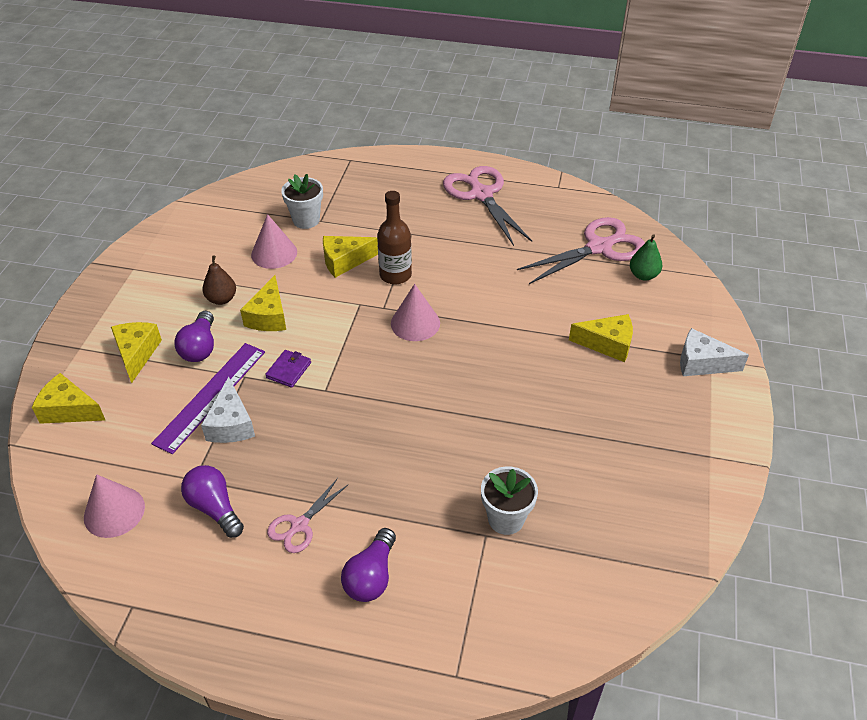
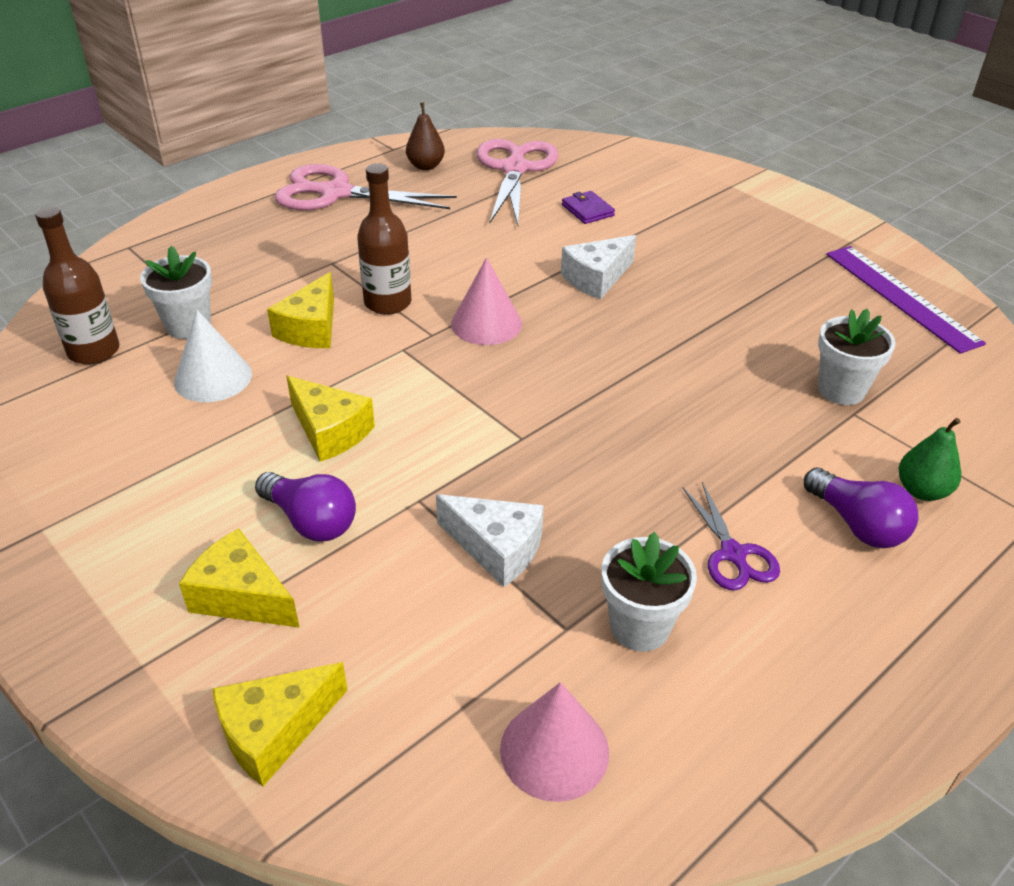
camera: 55 degrees left, 5 degrees down
purple ruler [151,343,265,454] -> purple ruler moved to [826,246,986,354]
purple light bulb [181,465,244,538] -> white flower pot [602,532,697,652]
brown pear [203,255,236,305] -> brown pear moved to [406,102,445,170]
pink cone [251,214,297,269] -> white cone [174,310,252,402]
purple wallet [265,350,311,388] -> purple wallet moved to [562,191,615,224]
pink scissors [267,478,348,553] -> purple scissors [683,482,780,590]
yellow cheese [569,314,633,362] -> none
green pear [630,234,662,281] -> green pear moved to [899,418,961,501]
white cheese [680,328,749,376] -> white cheese moved to [561,235,636,300]
none -> brown bottle [35,206,119,365]

